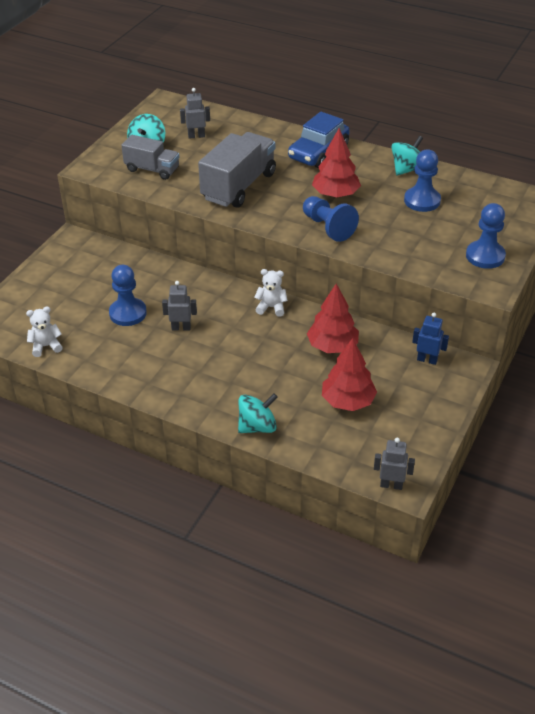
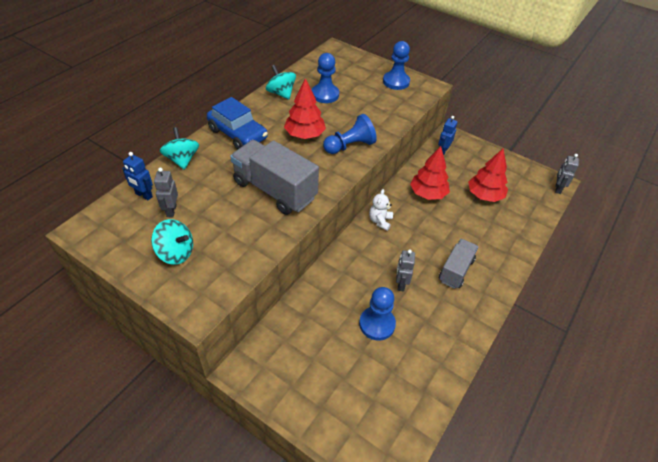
camera: 85 degrees left, 5 degrees up
white teddy bear [26,306,63,357] -> none
grey truck [121,135,179,180] -> grey truck moved to [439,239,478,289]
turquoise spinning top [238,394,278,433] -> turquoise spinning top moved to [160,127,199,170]
none -> blue robot [122,152,153,200]

